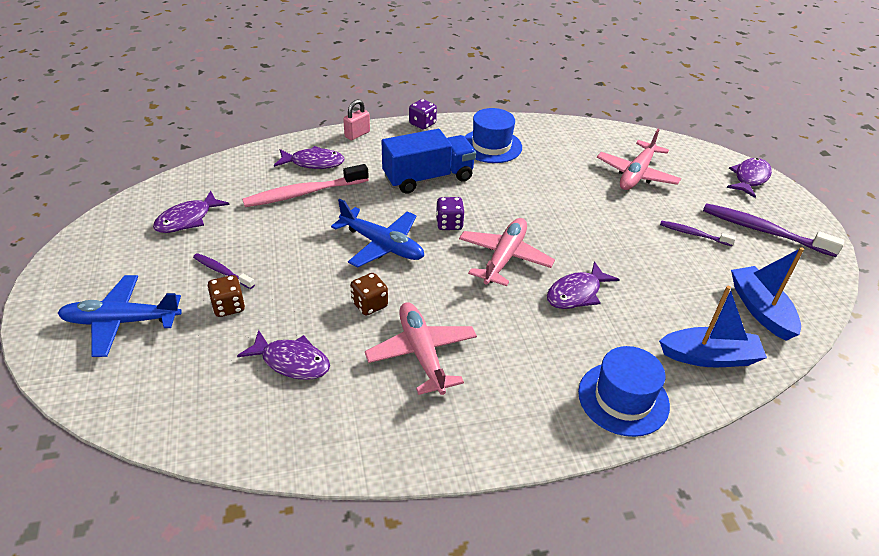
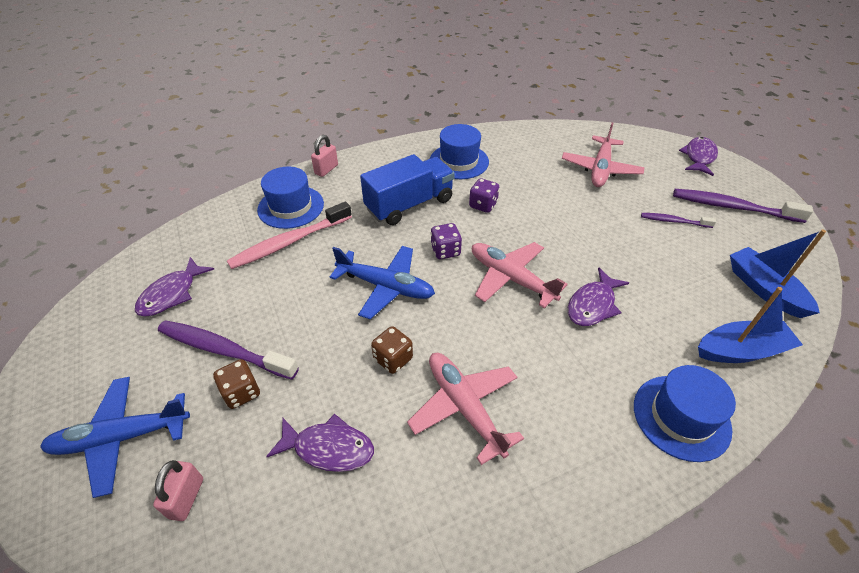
camera: 10 degrees left, 5 degrees up
purple toothbrush [193,253,255,289] -> purple toothbrush [158,320,299,380], size x1.84
purple fish [274,146,345,169] -> blue hat [257,166,324,229]
purple dice [409,99,437,130] -> purple dice moved to [469,178,499,213]
pink plane [459,218,555,286] -> pink plane turned 60 degrees counterclockwise [472,242,568,308]
none -> pink padlock [153,460,203,521]

